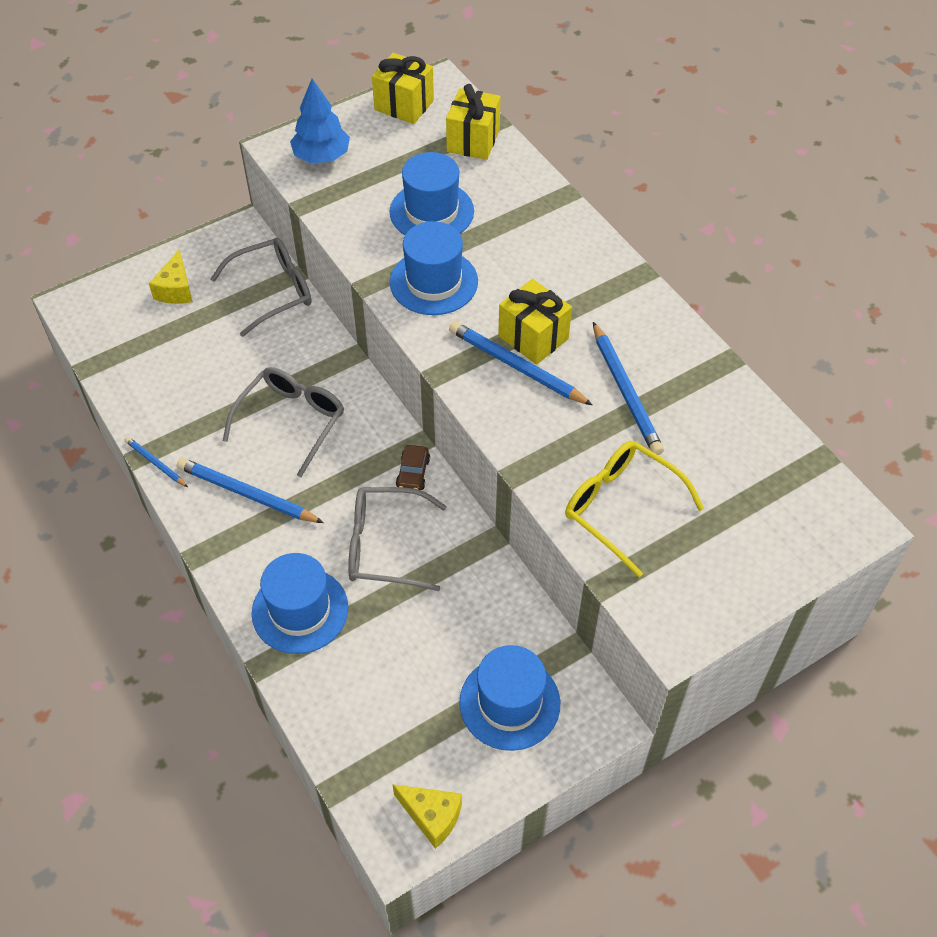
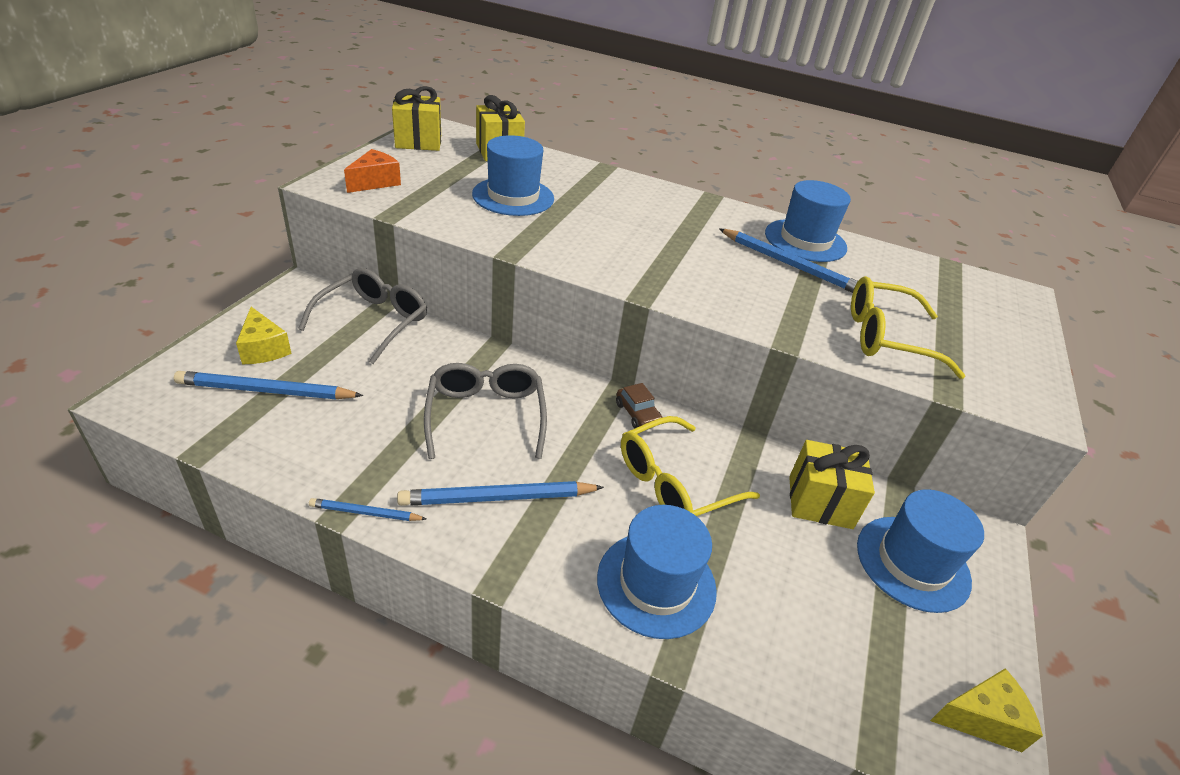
camera: 40 degrees left, 15 degrees down
blue tree [290,79,350,163] -> orange cheese [344,149,401,193]
grey glasses [348,487,447,591] -> yellow glasses [621,416,760,516]
blue hat [390,221,478,315] -> blue hat moved to [765,180,851,262]
blue pencil [449,321,593,405] -> blue pencil moved to [174,371,364,399]
yellow gift [498,279,572,365] -> yellow gift moved to [789,440,875,529]

